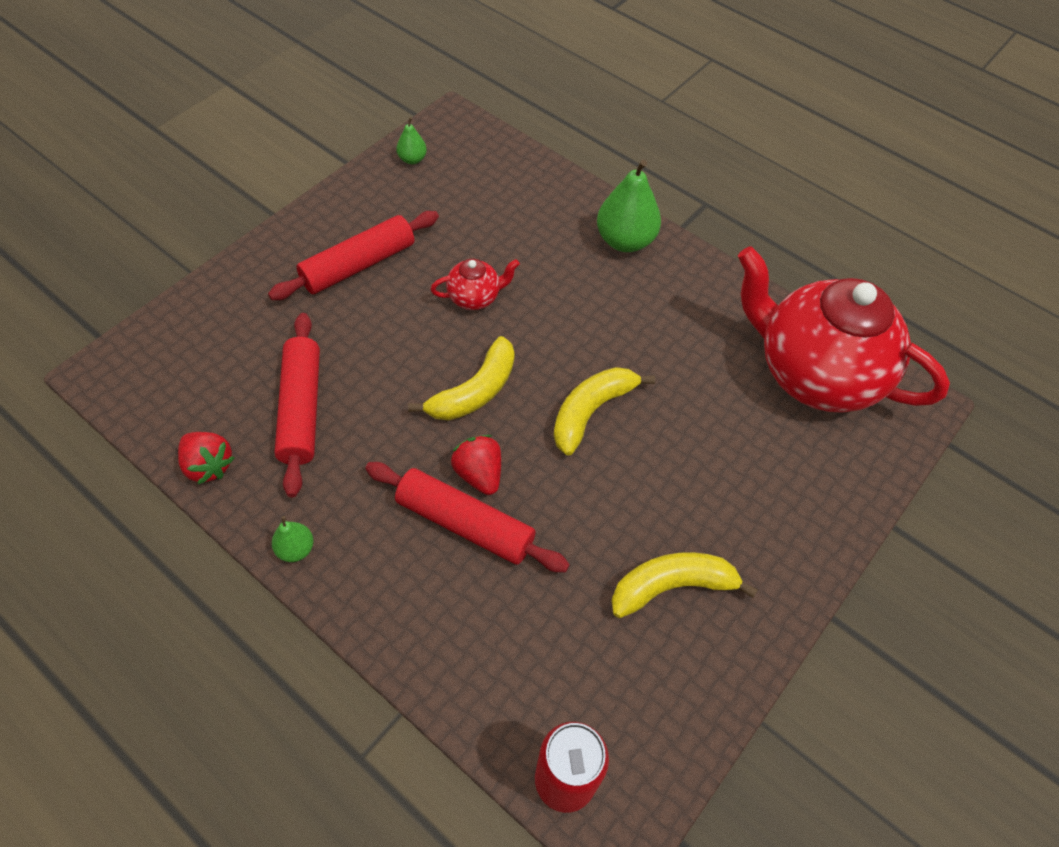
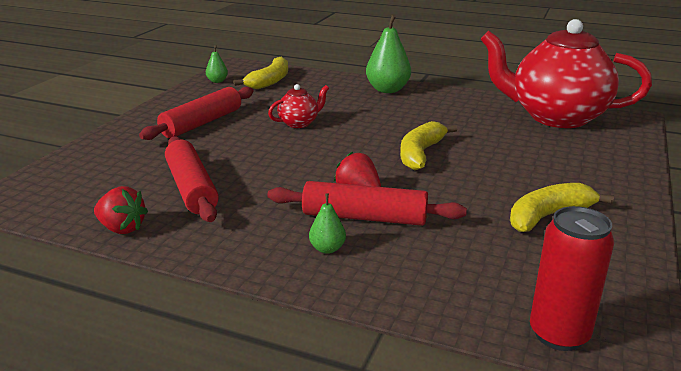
camera: 15 degrees left, 30 degrees down
green pear [272,516,313,562] -> green pear moved to [309,194,346,254]
yellow banana [408,336,515,421] -> yellow banana moved to [233,57,288,89]

